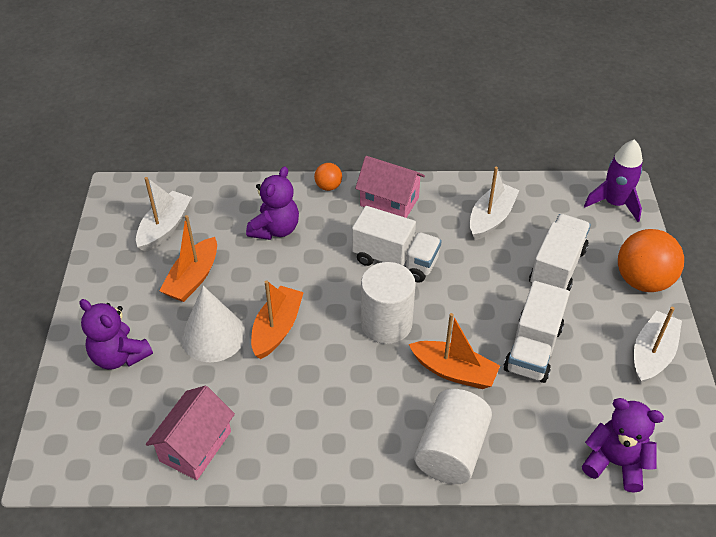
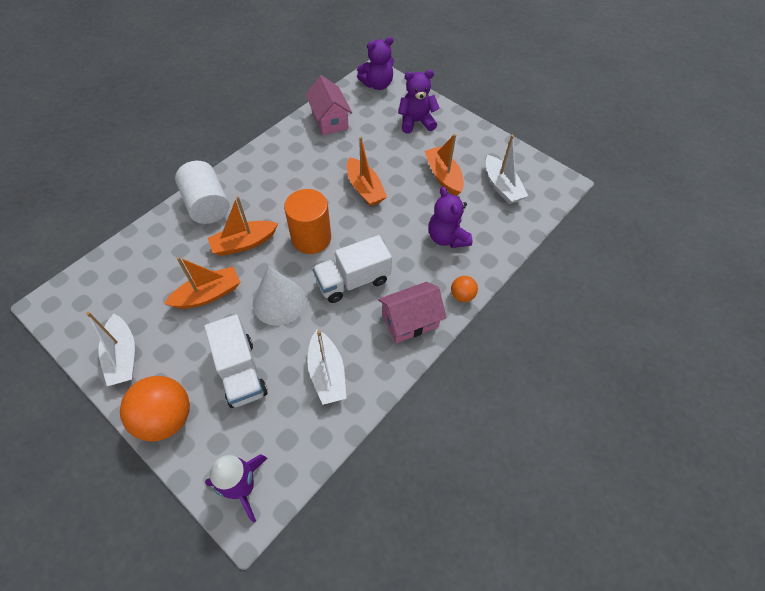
camera: 130 degrees right, 10 degrees up
white cone [181,286,246,362] -> white cone moved to [253,265,306,326]
white cylinder [361,262,416,344] -> orange cylinder [284,189,331,254]
white truck [504,281,570,383] -> orange boat [164,257,240,309]
purple teddy bear [582,398,664,493] -> purple teddy bear moved to [357,37,394,90]

